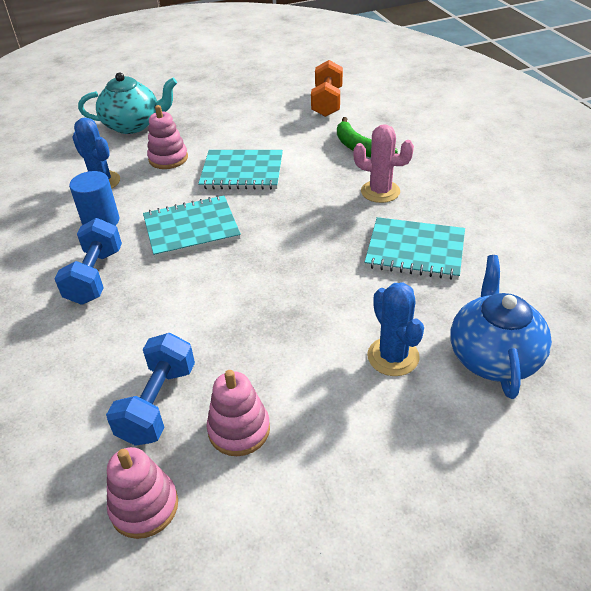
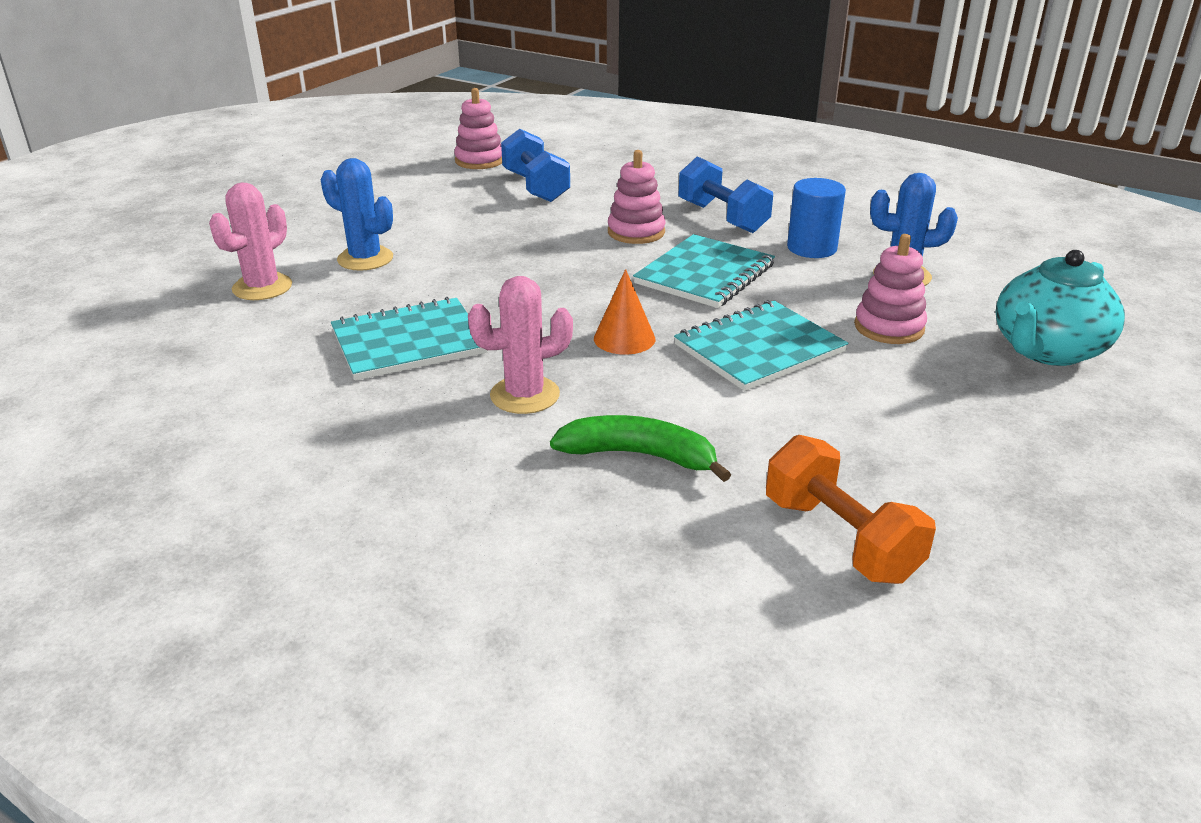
camera: 140 degrees right, 10 degrees down
pink stacking toy [207,370,270,456] -> pink stacking toy moved to [608,150,666,244]
blue teapot [451,255,552,399] -> pink cactus [209,182,292,300]
none -> orange cone [594,269,655,355]

